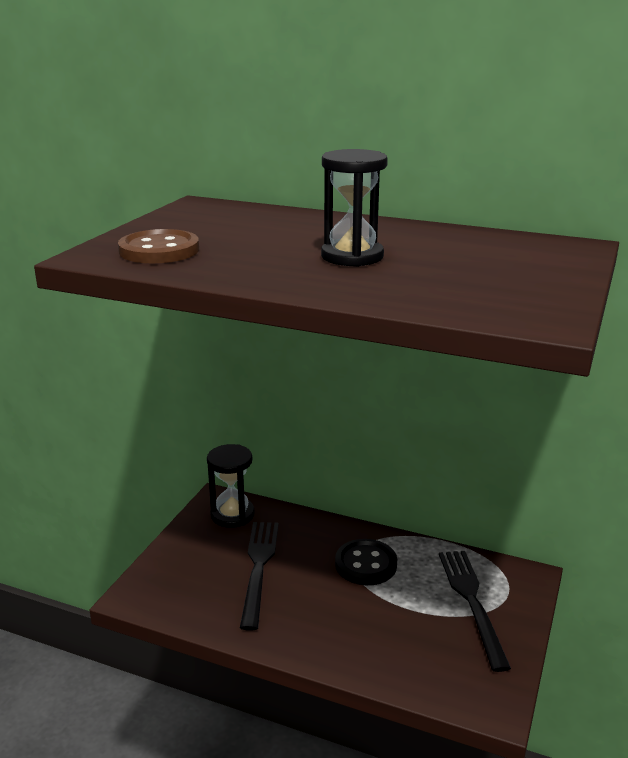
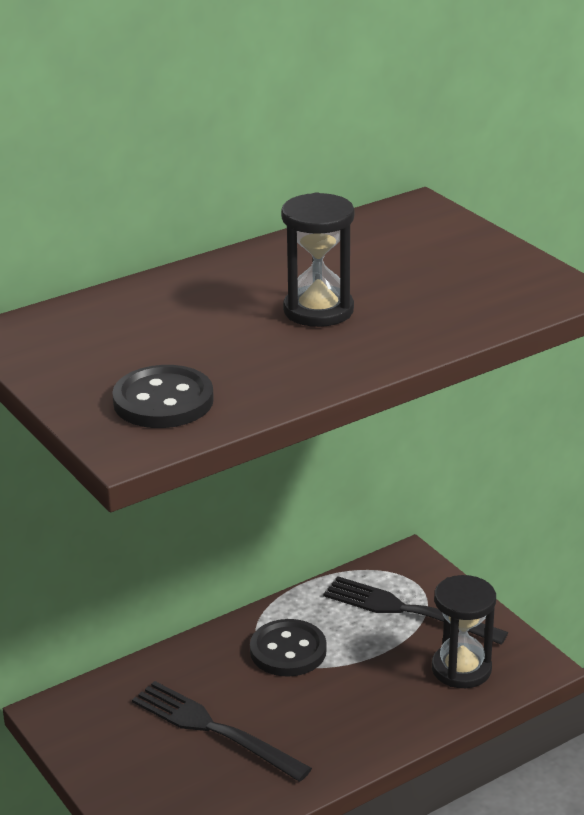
camera: 55 degrees left, 5 degrees up
brown button [118,229,199,263] -> black button [112,365,214,428]
black hourglass [207,444,255,528] -> black hourglass moved to [432,575,496,688]

